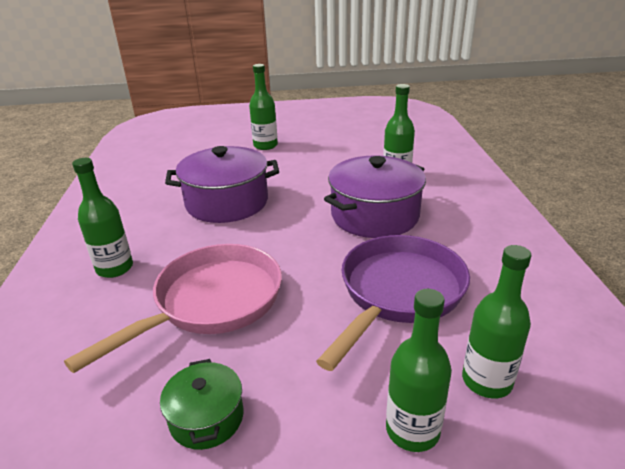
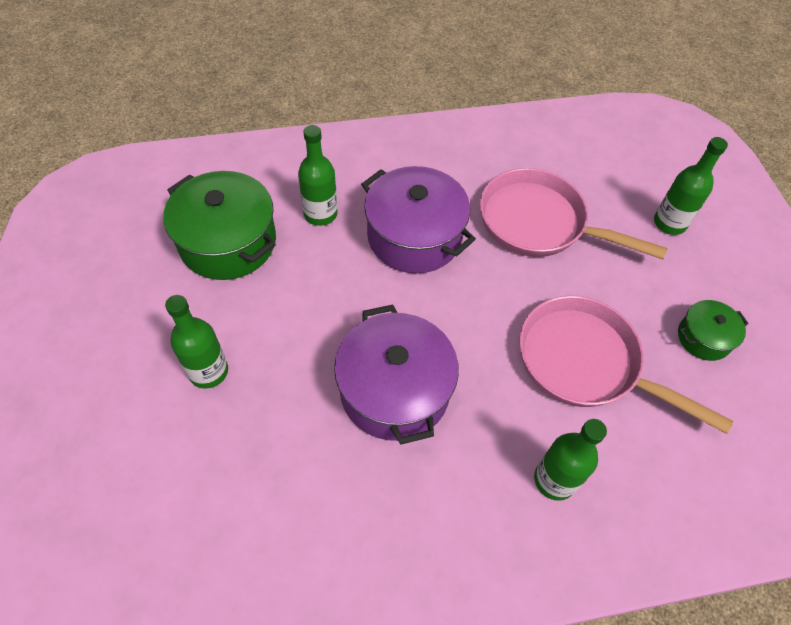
camera: 100 degrees left, 25 degrees up
purple pan [316,235,470,371] -> pink pan [480,168,667,259]
green bottle [462,245,531,398] -> none
none -> green pot [163,171,276,280]

